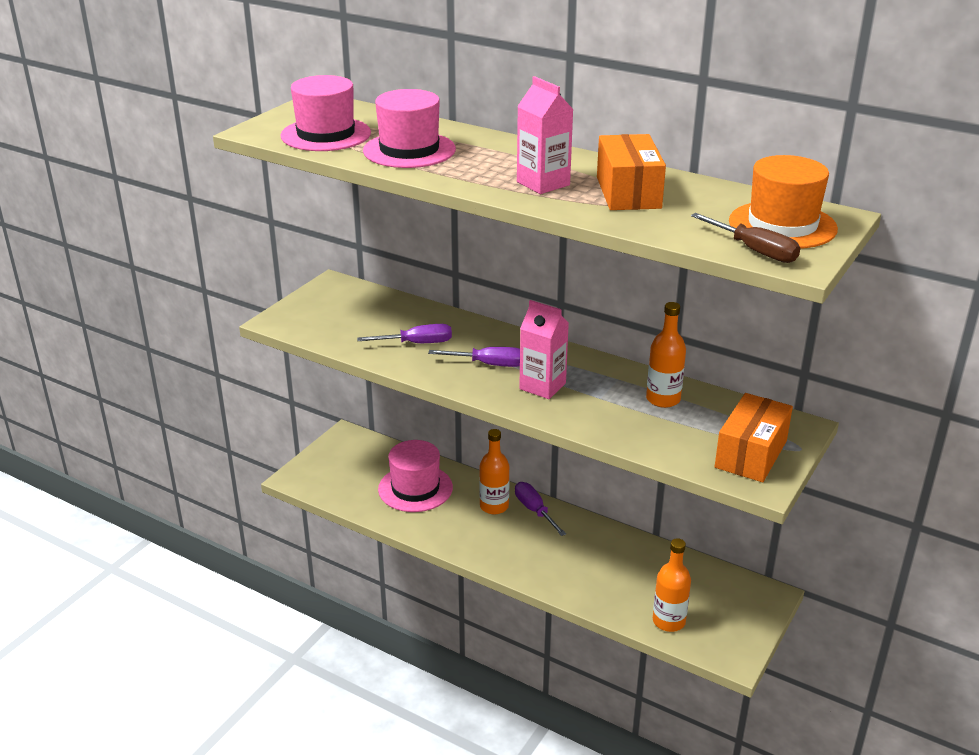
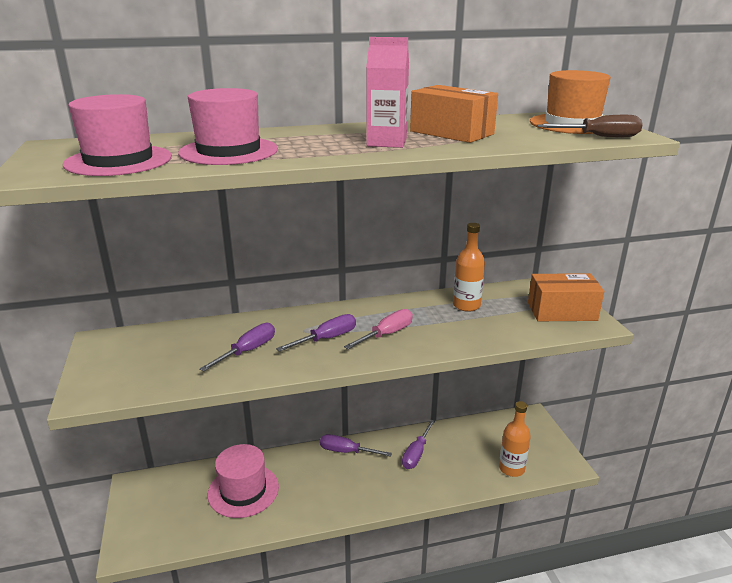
camera: 45 degrees left, 5 degrees down
orange bottle [479,429,509,514] -> none
pink carton [519,300,569,399] -> pink screwdriver [344,309,413,349]
orange box [715,393,793,482] -> orange box turned 75 degrees counterclockwise [528,273,604,321]
none -> purple screwdriver [402,420,435,469]

